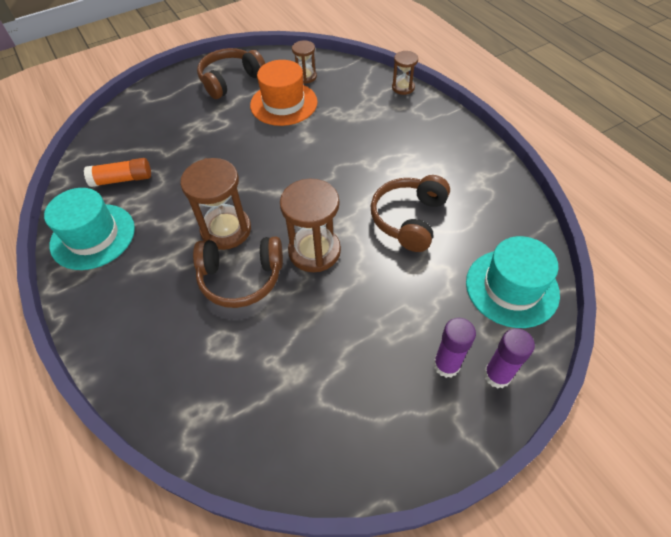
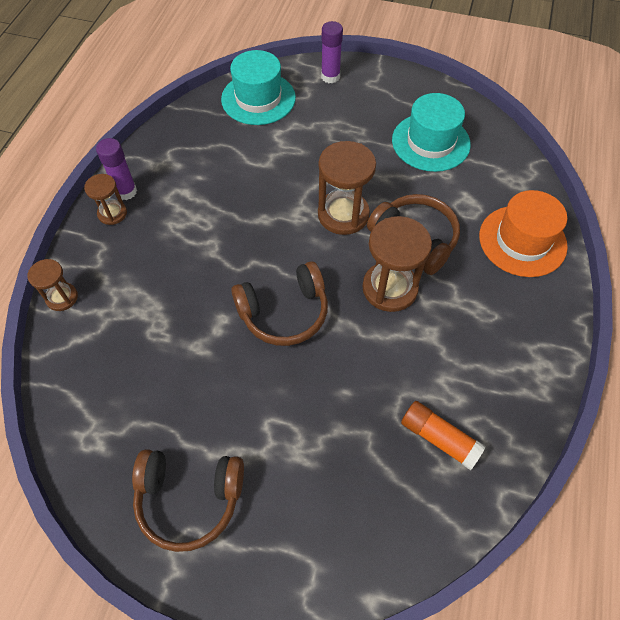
camera: 135 degrees left, 5 degrees up
turquoise hat [44,188,135,270] -> turquoise hat moved to [392,93,471,172]
orange hat [250,60,318,126] -> orange hat moved to [479,190,568,277]
brown hourglass [292,40,317,84] -> brown hourglass moved to [84,174,127,225]
brown headphones [371,175,450,252] -> brown headphones moved to [231,261,328,346]
purple glue stick [433,318,476,378] -> purple glue stick moved to [96,138,137,200]

